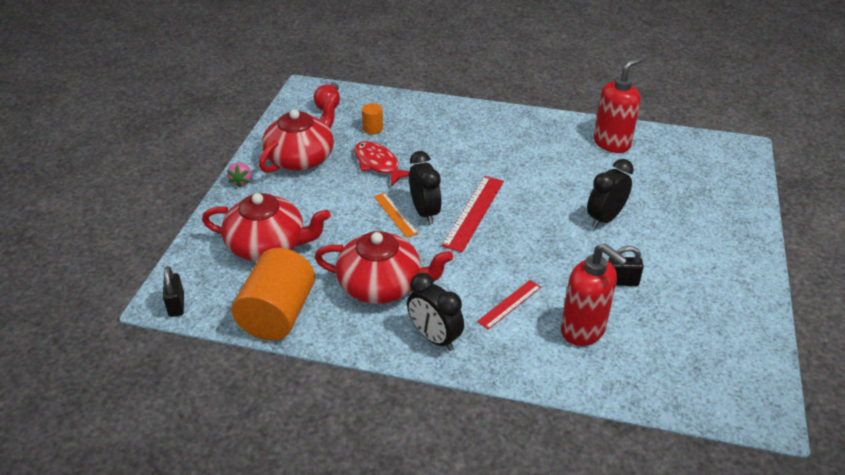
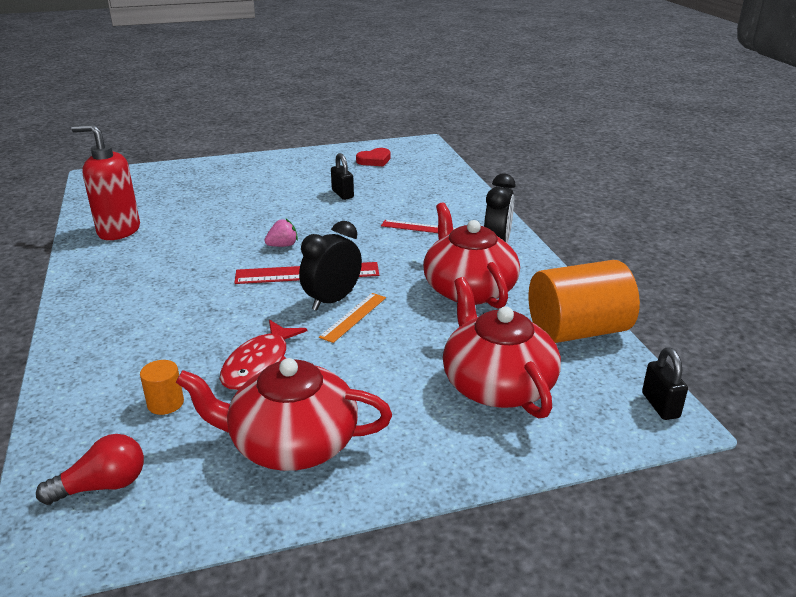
camera: 120 degrees left, 10 degrees down
black padlock [163,266,184,317] -> black padlock turned 60 degrees counterclockwise [642,348,688,420]
pink strawberry [227,163,252,188] -> pink strawberry moved to [264,219,298,247]
red soap dispenser [561,244,628,346] -> none
black clock [587,159,634,228] -> none
none -> red heart [356,148,390,166]

